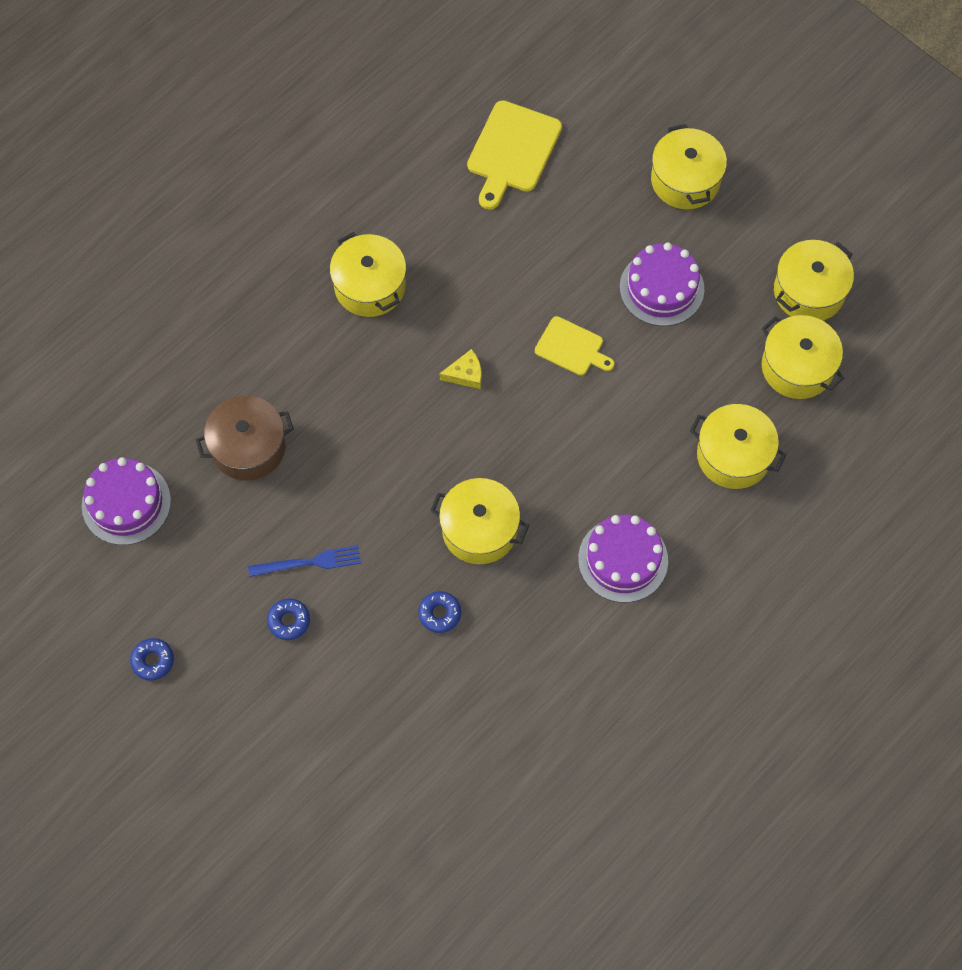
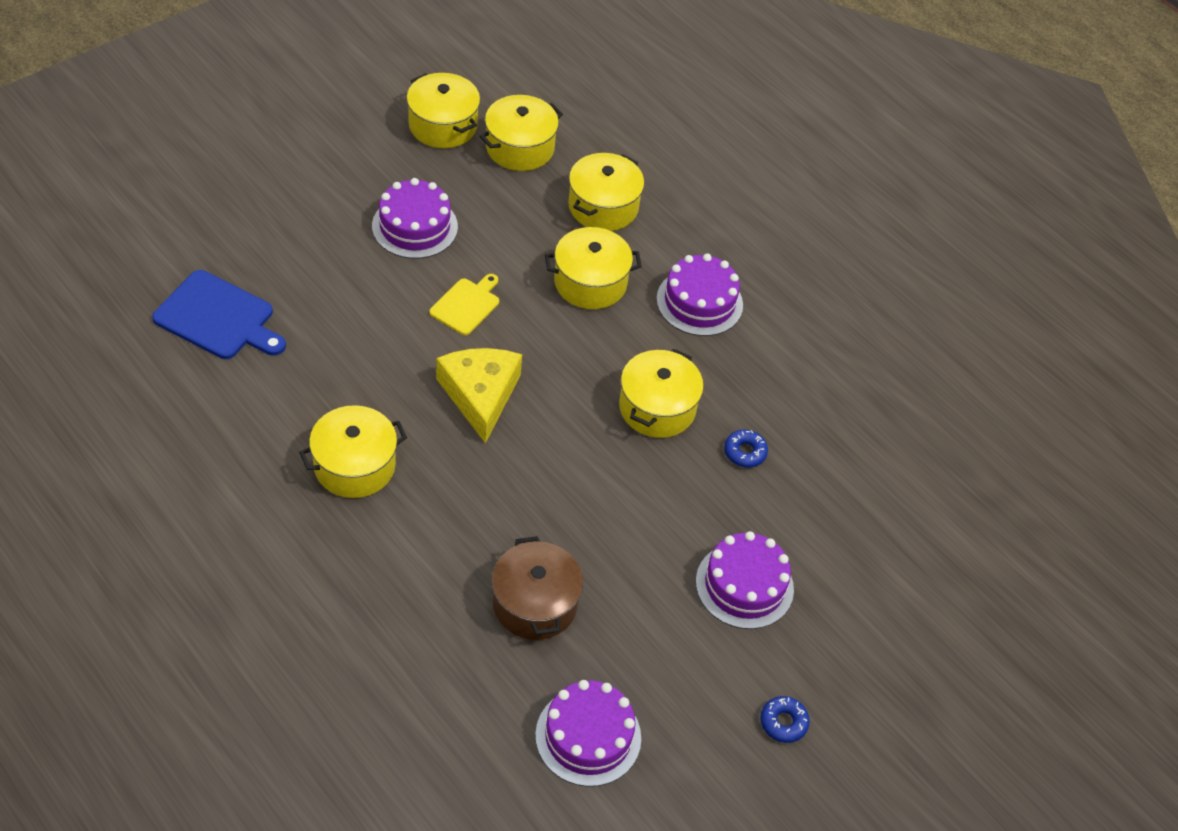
camera: 90 degrees left, 15 degrees down
blue fork [248,546,361,577] -> none
blue donut [267,599,310,640] -> purple cake [696,531,794,629]
yellow cheese [439,349,482,389] -> yellow cheese [436,348,522,444], size x2.08
yellow cutting board [467,100,562,210] -> blue cutting board [152,270,286,359]
yellow pot [651,124,727,209] -> yellow pot moved to [545,227,642,309]

